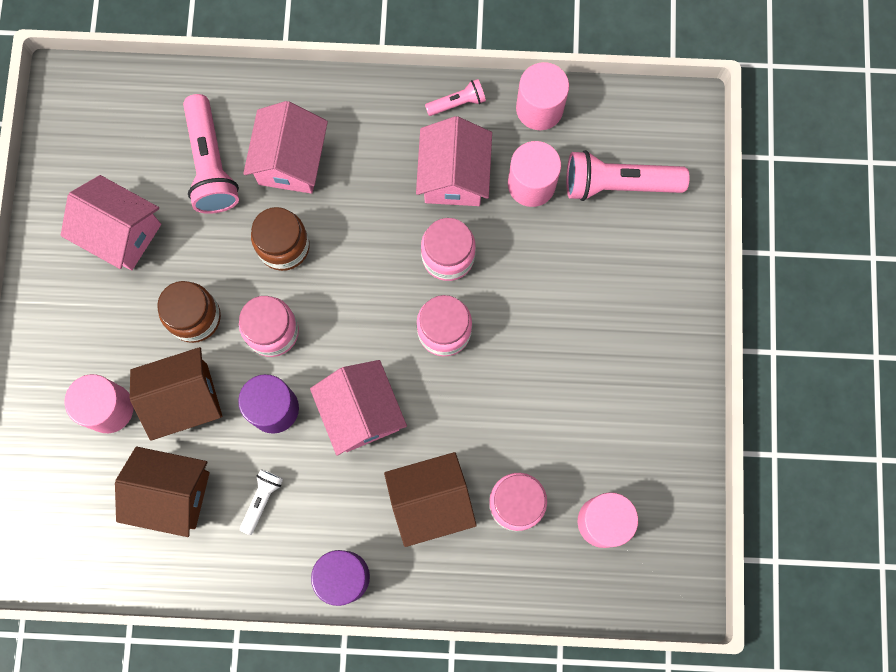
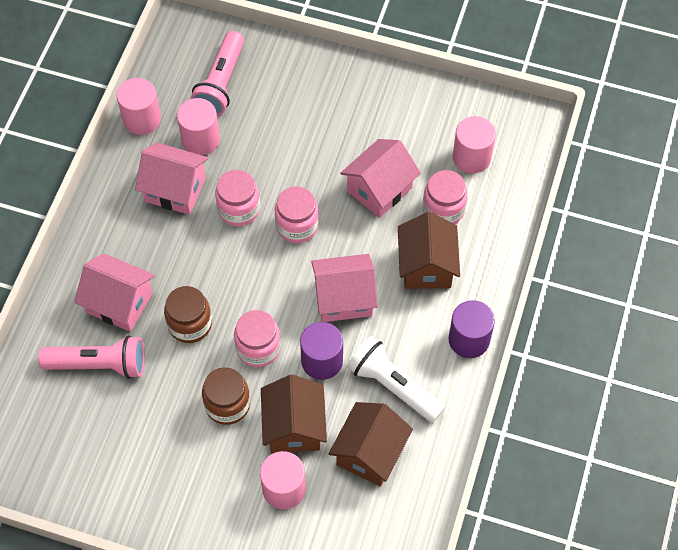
camera: 75 degrees left, 15 degrees down
pink house [61,175,161,270] -> pink house moved to [340,139,421,218]
white flashlight [240,469,283,535] -> white flashlight [347,336,445,423], size x1.95
pink flashlight [425,79,486,116] -> none

